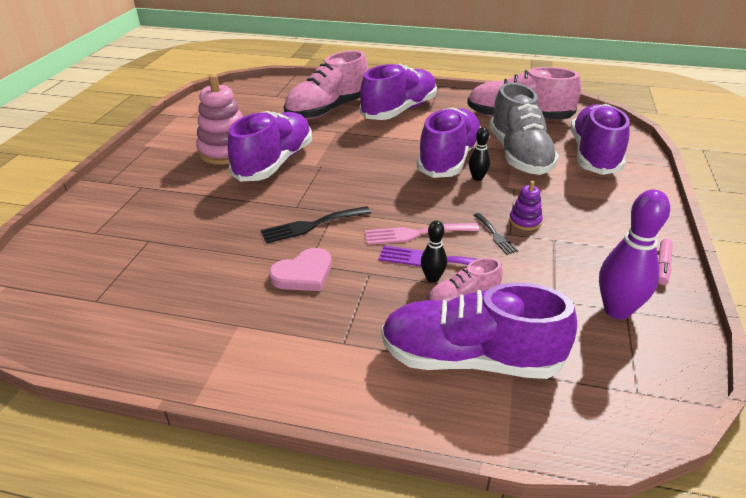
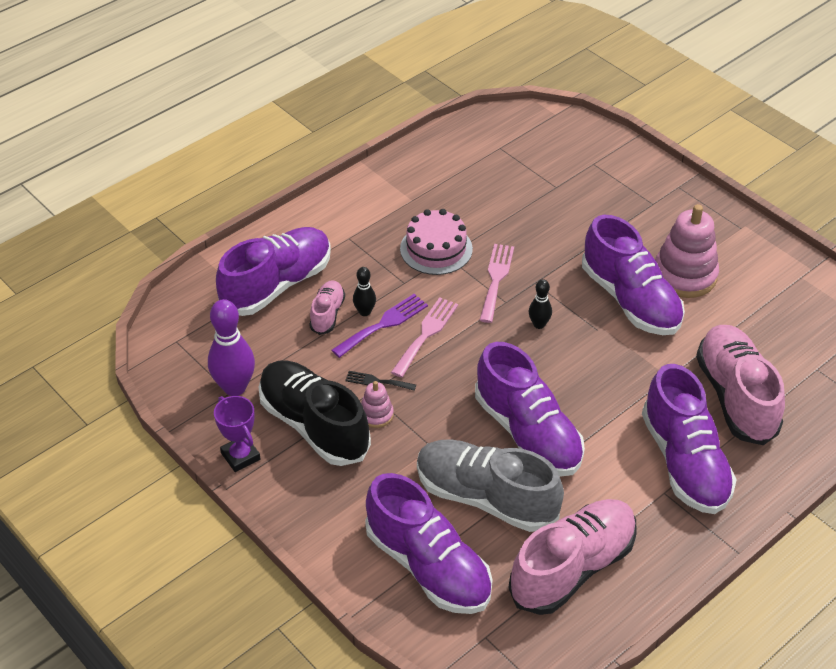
camera: 125 degrees right, 10 degrees up
black fork [261,206,371,244] -> pink fork [480,244,514,323]
pink heart [269,248,332,291] -> pink cake [400,209,473,275]
black bowling pin [469,127,490,181] -> black bowling pin moved to [529,279,552,329]
purple stacking toy [509,181,543,231] -> pink stacking toy [361,381,394,428]
pink marker [658,239,673,285] -> purple trophy [214,396,260,472]
none -> black shoe [258,360,371,466]

